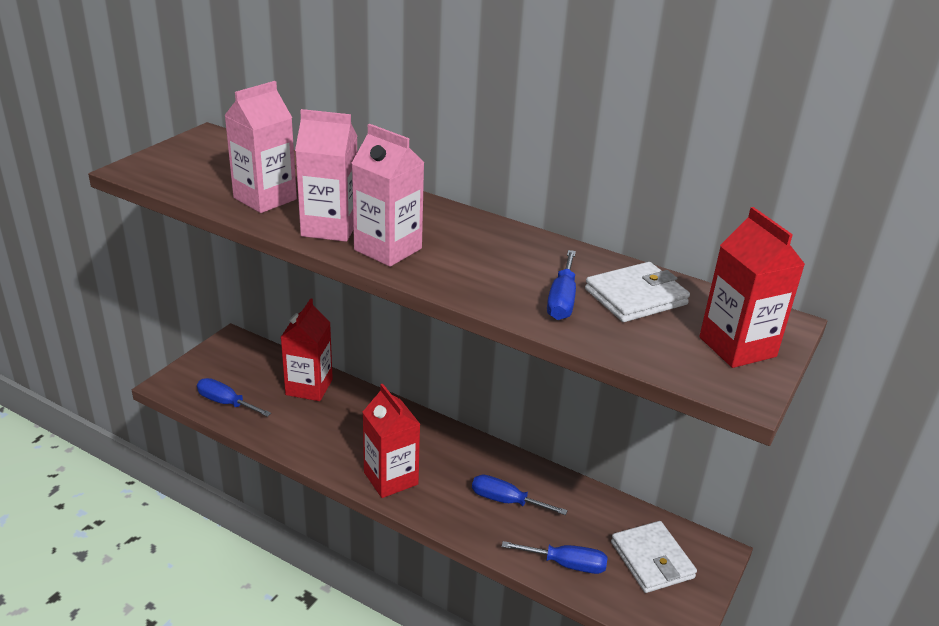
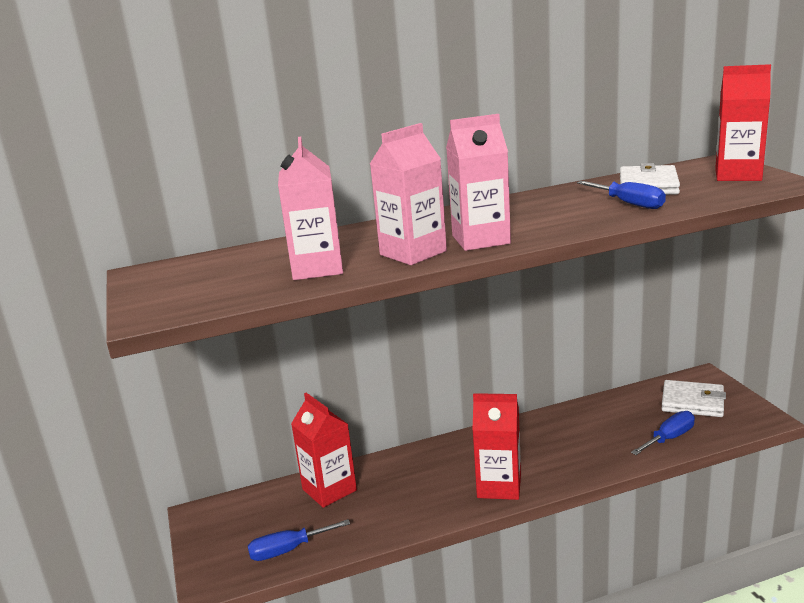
camera: 45 degrees left, 10 degrees down
blue screwdriver [472,475,568,515] -> none

